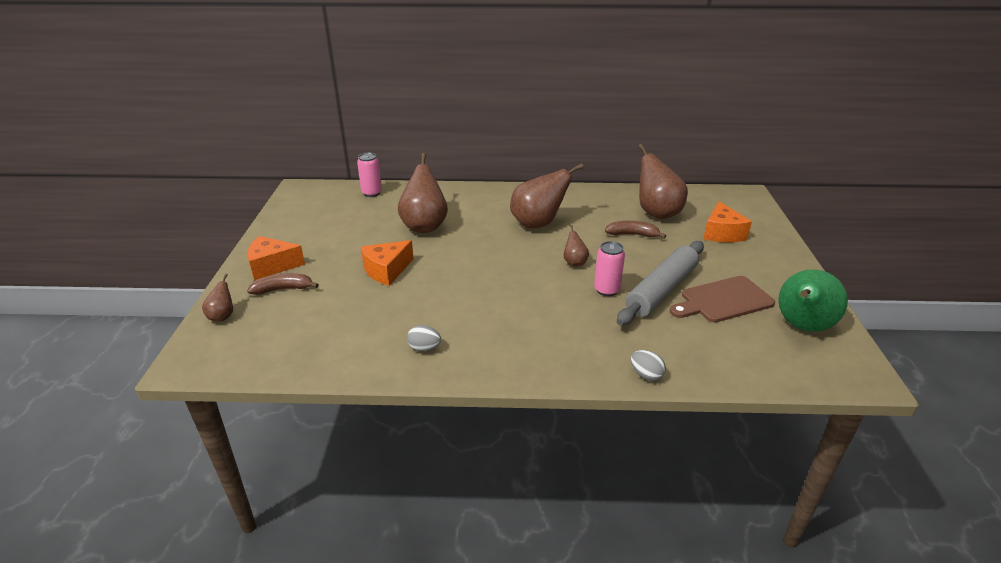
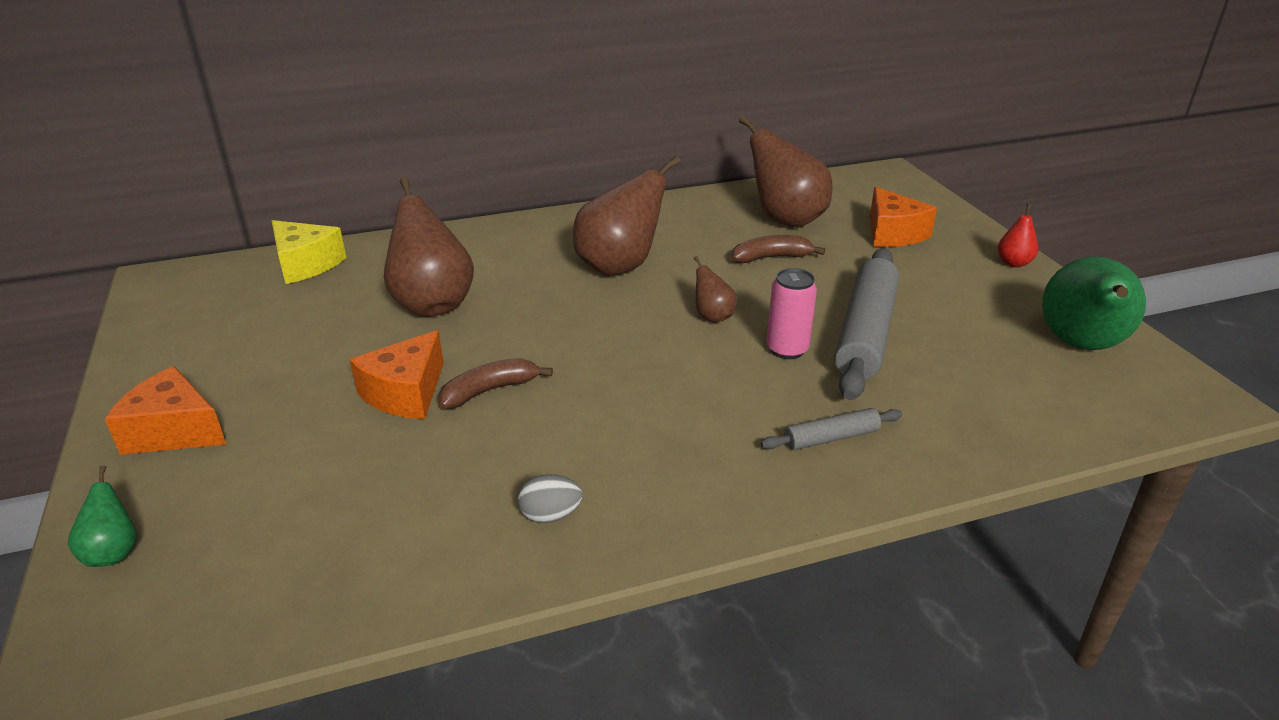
camera: 20 degrees left, 0 degrees up
brown pear [202,274,233,322] -> green pear [68,465,137,567]
orange cheese [247,236,305,280] -> orange cheese turned 45 degrees clockwise [105,366,226,455]
brown banana [247,273,319,295] -> brown banana moved to [438,358,553,409]
pink can [357,153,382,197] -> yellow cheese [272,220,346,284]
grey egg [631,350,666,381] -> none
brown cutting board [670,276,775,323] -> none
none -> grey rolling pin [761,408,902,450]
none -> red pear [997,204,1038,267]

